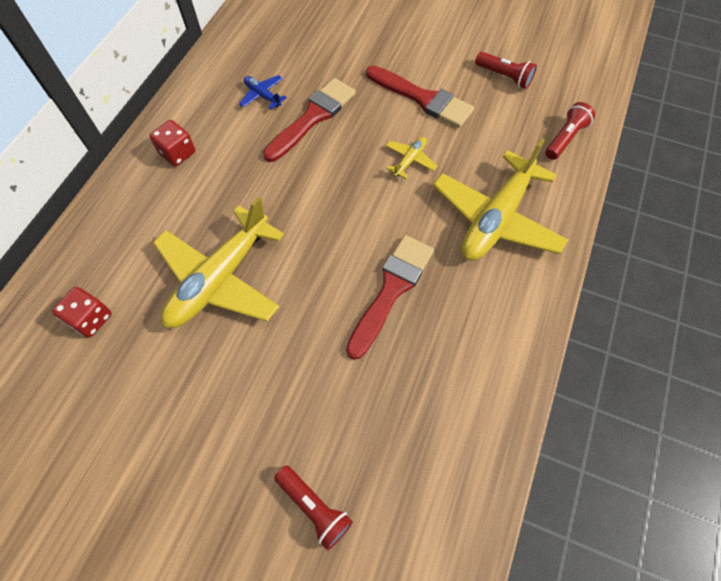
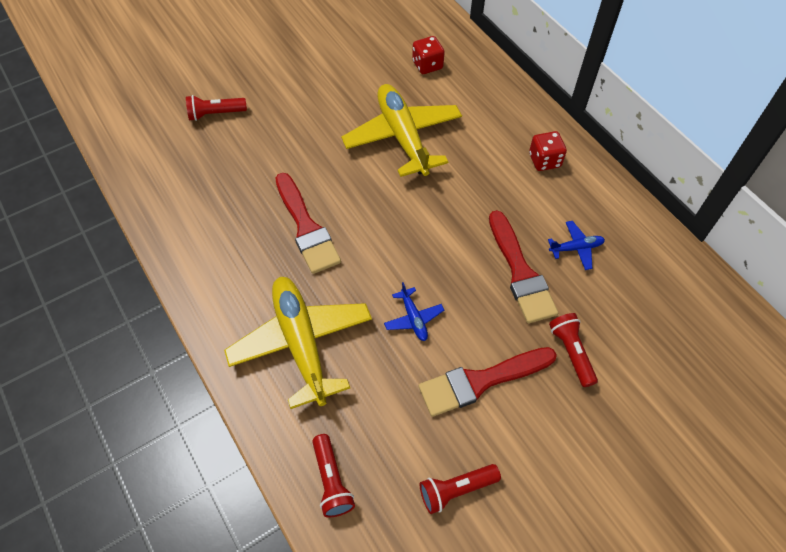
camera: 125 degrees right, 5 degrees down
yellow plane [386,137,438,179] -> blue plane [384,282,444,341]
none -> red flashlight [549,313,598,387]

